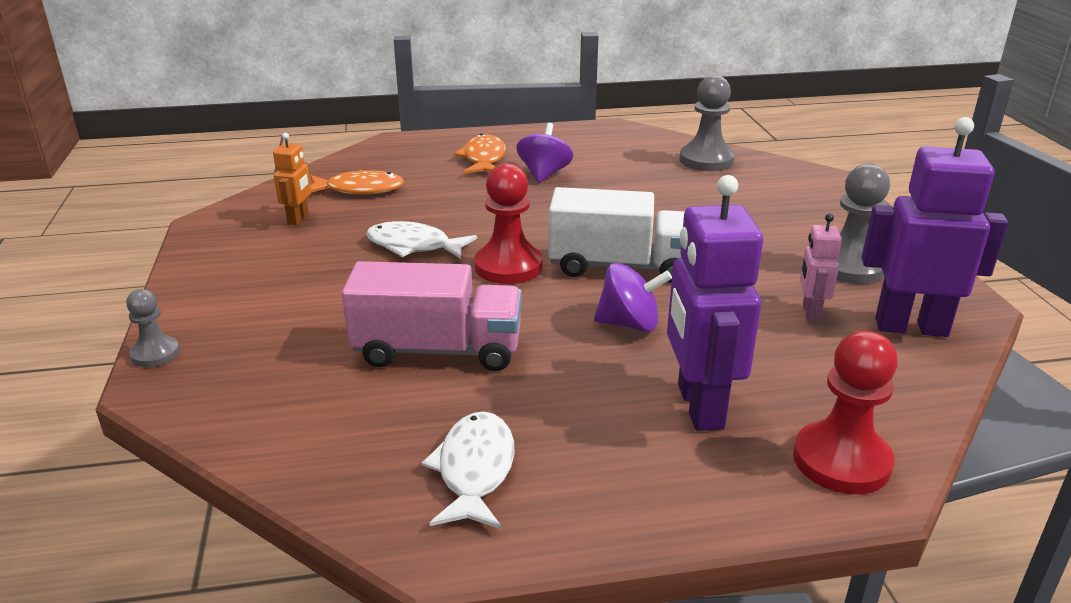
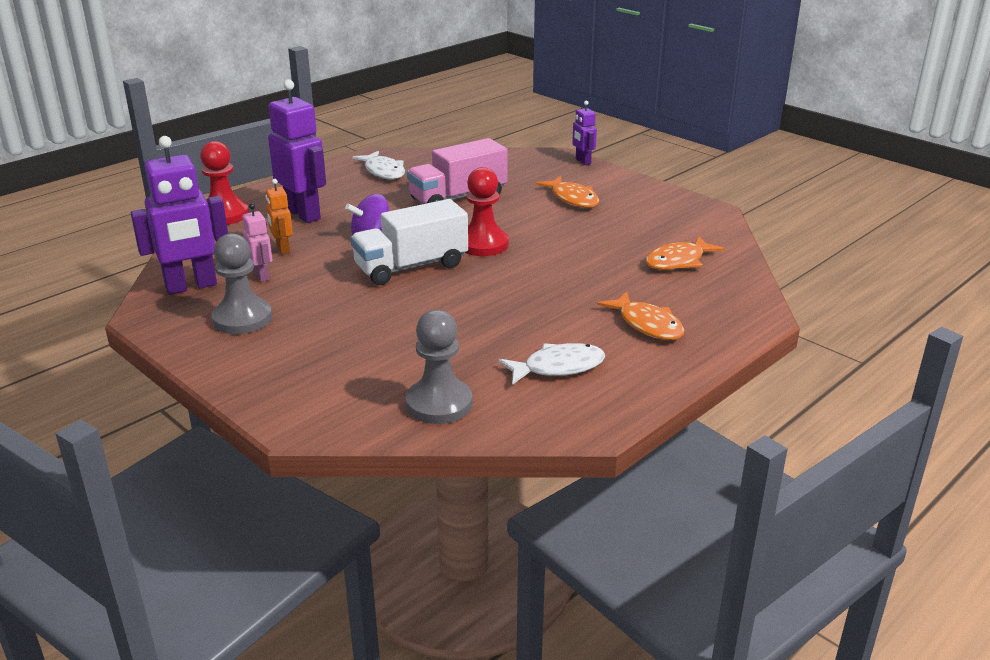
camera: 145 degrees right, 0 degrees up
grey pawn [126,289,180,367] -> purple robot [572,101,597,165]
orange robot [273,133,311,225] -> orange robot moved to [265,179,293,254]
white fish [366,221,477,259] -> white fish moved to [498,343,605,385]
purple spinning top [516,123,573,183] -> none
none -> orange fish [536,176,599,208]

